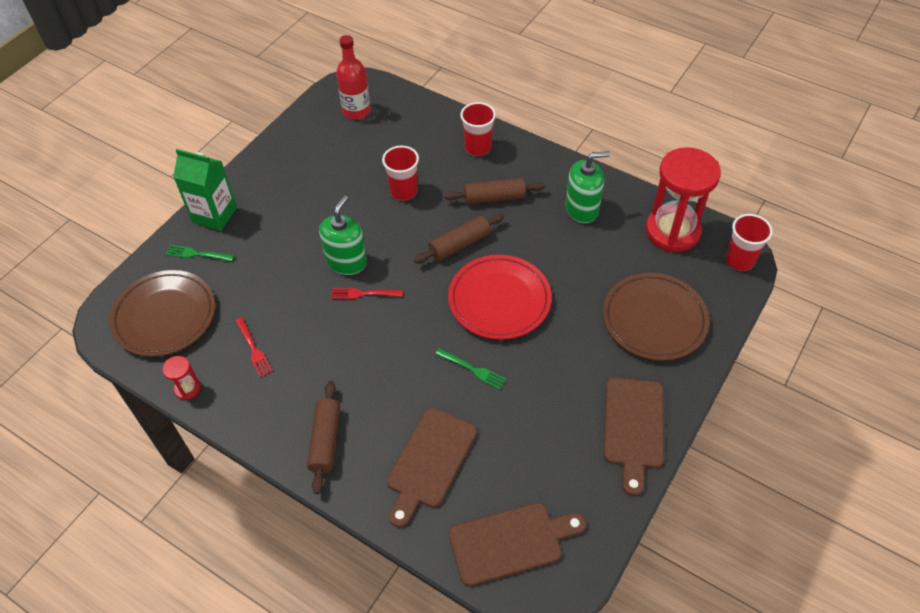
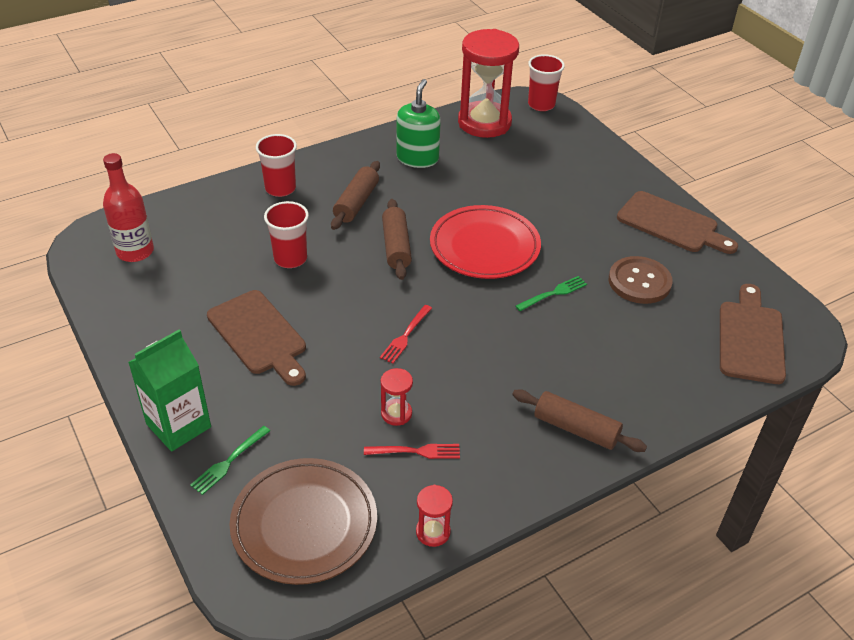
camera: 65 degrees left, 10 degrees down
green soap dispenser [319,195,367,275] -> none
brown cutting board [387,407,477,528] -> brown cutting board moved to [207,290,306,386]
brown plate [603,273,709,361] -> none
none -> red hourglass [381,368,413,426]
none -> brown button [609,256,673,304]

